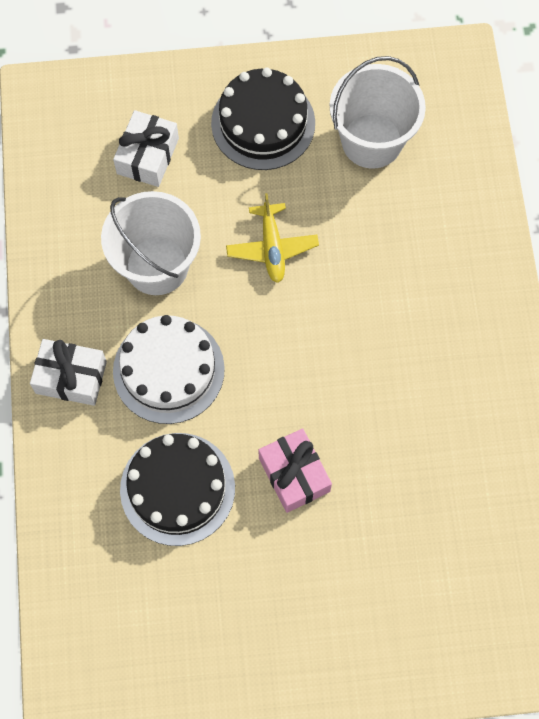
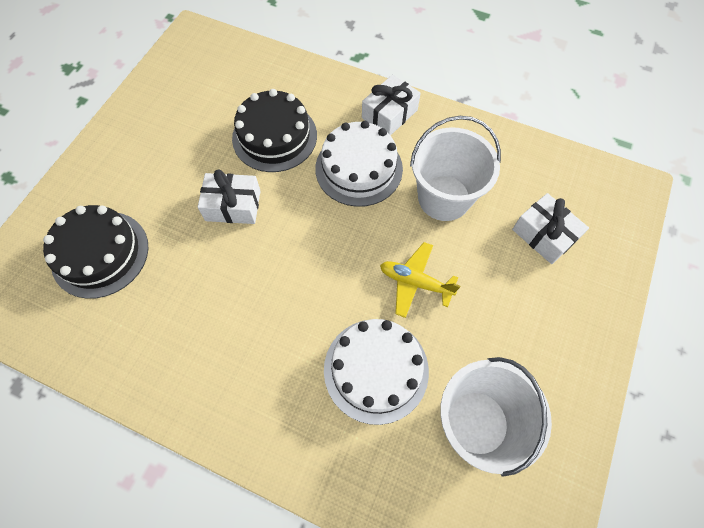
camera: 120 degrees right, 5 degrees down
black cake [211,68,315,170] -> black cake moved to [43,205,149,299]
pink gift [259,428,332,513] -> white gift [198,169,260,224]
none -> white cake [324,319,429,425]

